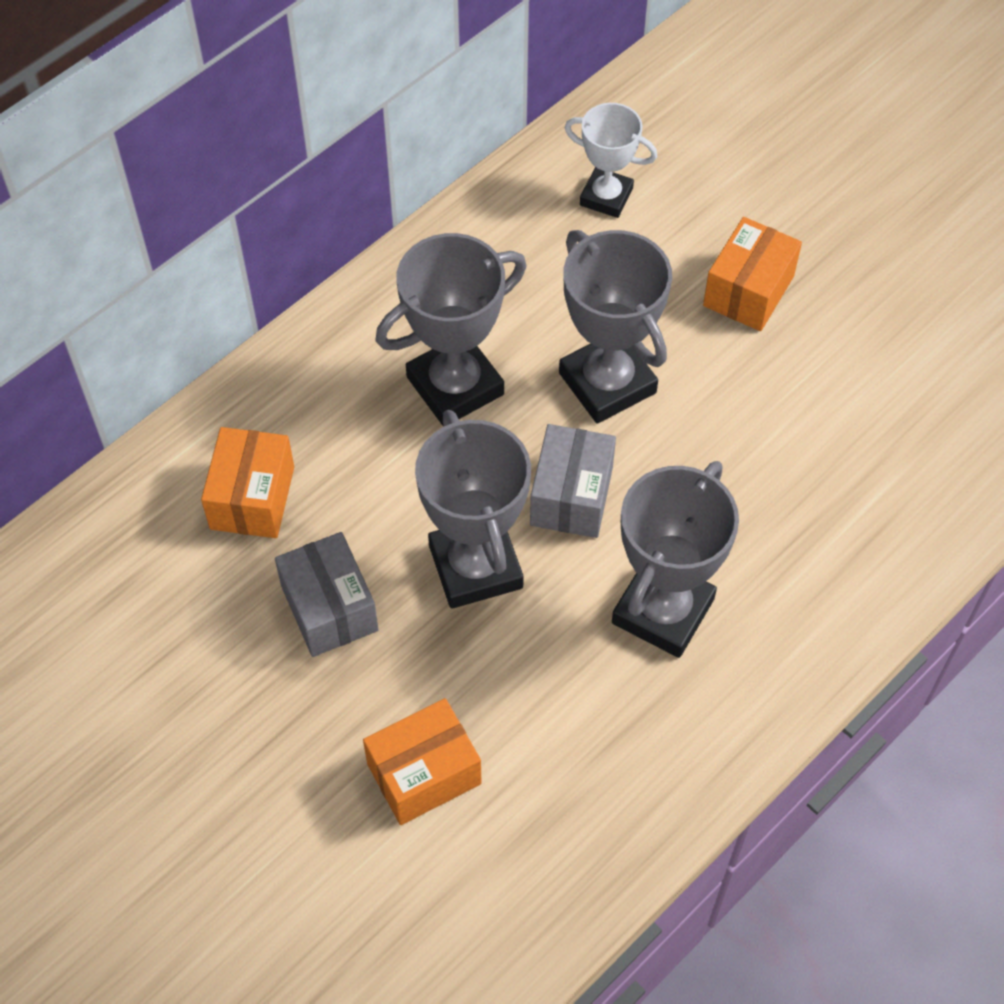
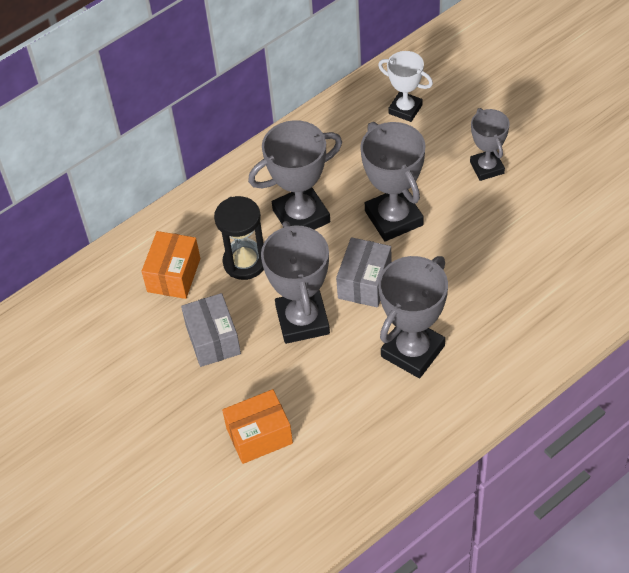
camera: 10 degrees right, 5 degrees down
orange box [703,217,802,331] -> grey trophy [470,108,510,181]
none -> black hourglass [214,196,264,280]

